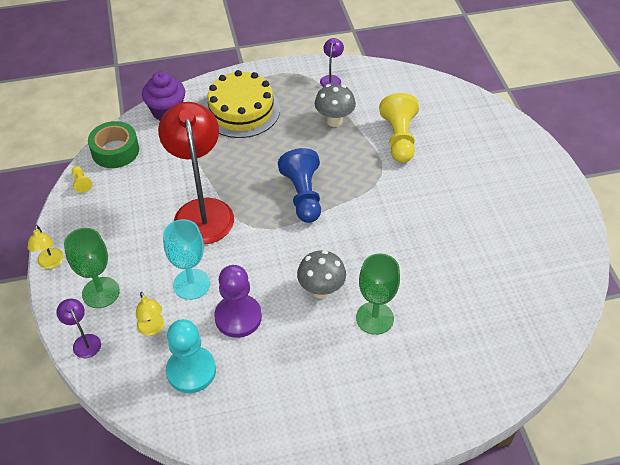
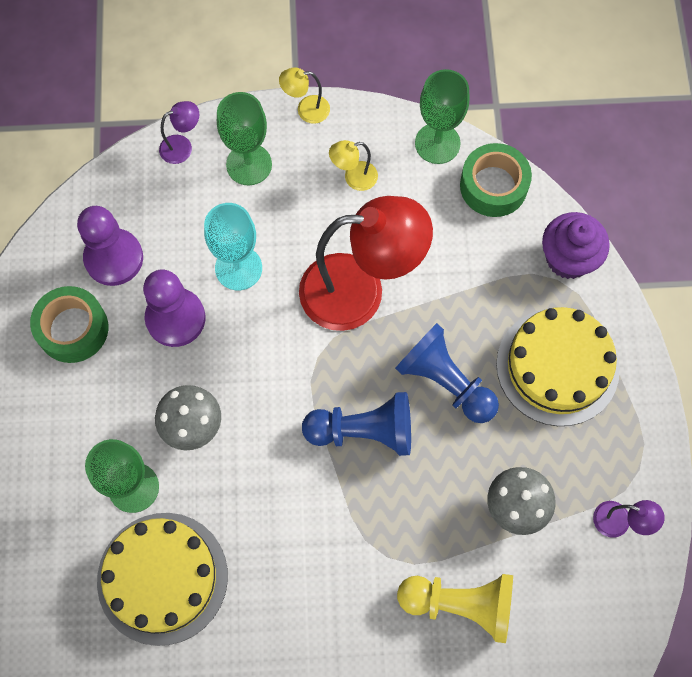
camera: 100 degrees right, 20 degrees up
yellow pawn [72,166,92,193] -> green goblet [415,69,470,164]
yellow lamp [136,292,164,336] -> yellow lamp moved to [329,140,378,191]
turquoise pawn [166,319,216,393] -> purple pawn [77,206,143,286]
none -> green tape [30,286,108,363]
none -> yellow cake [97,513,228,646]
none -> blue pawn [395,323,499,423]

